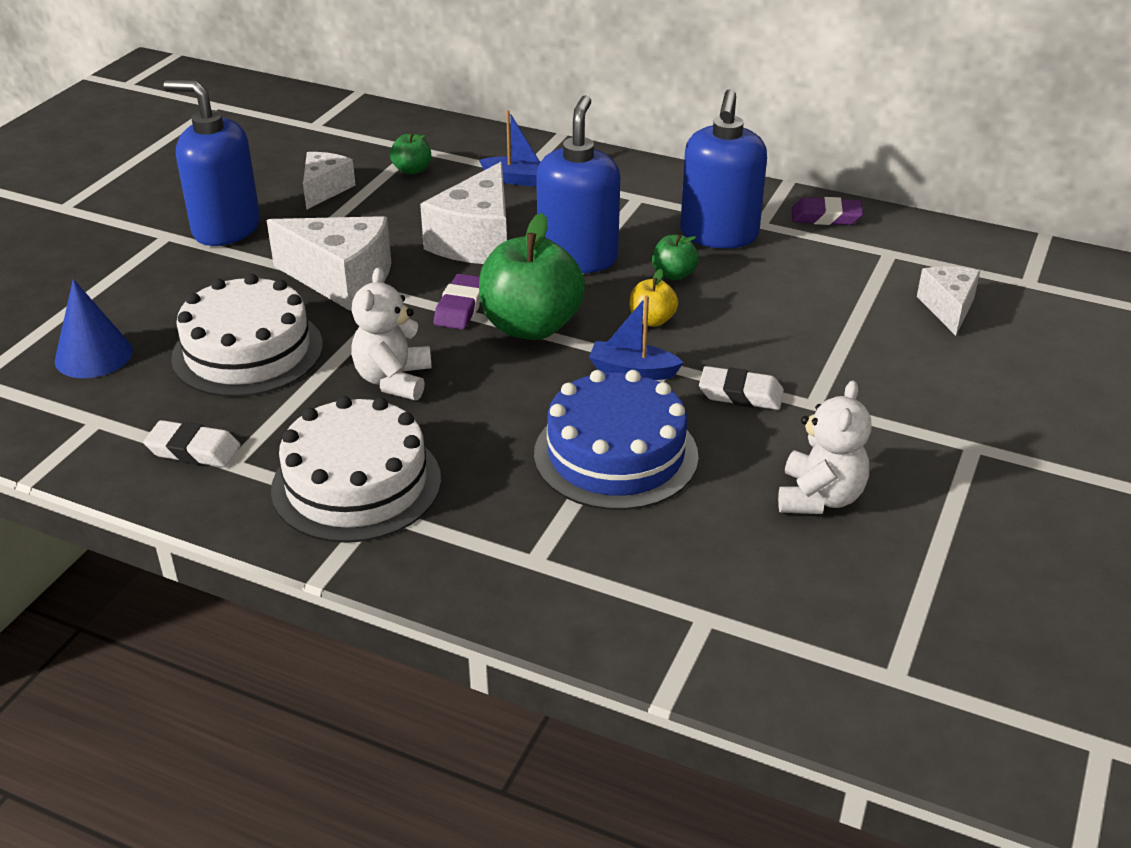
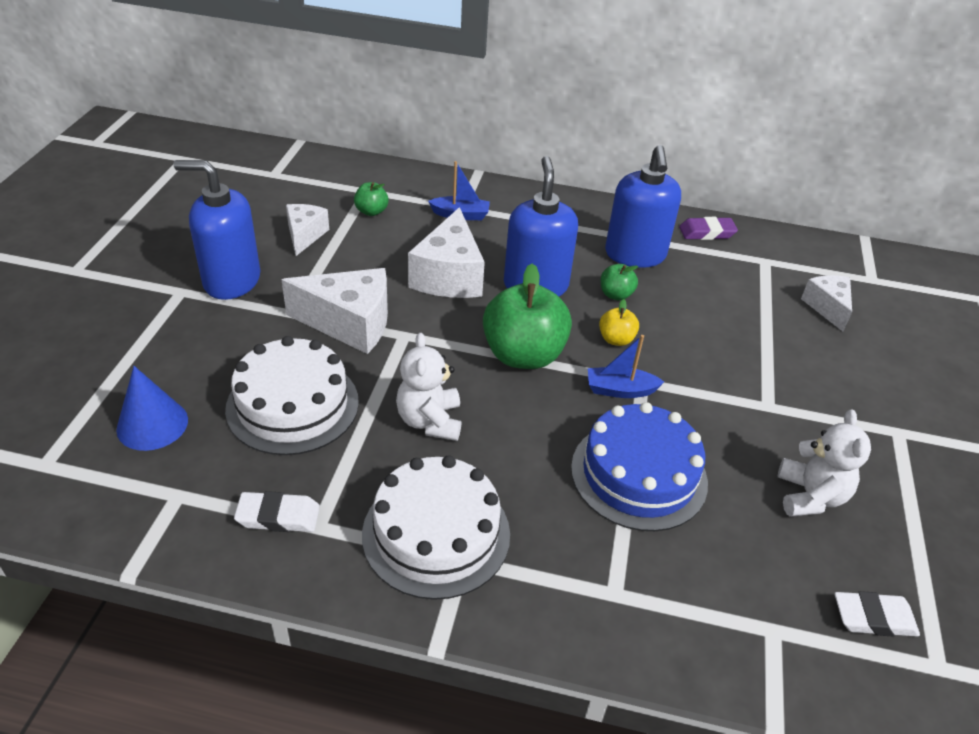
camera: 15 degrees left, 5 degrees up
purple eraser [433,274,481,330] -> none
white eraser [699,366,784,410] -> white eraser moved to [834,591,920,637]

